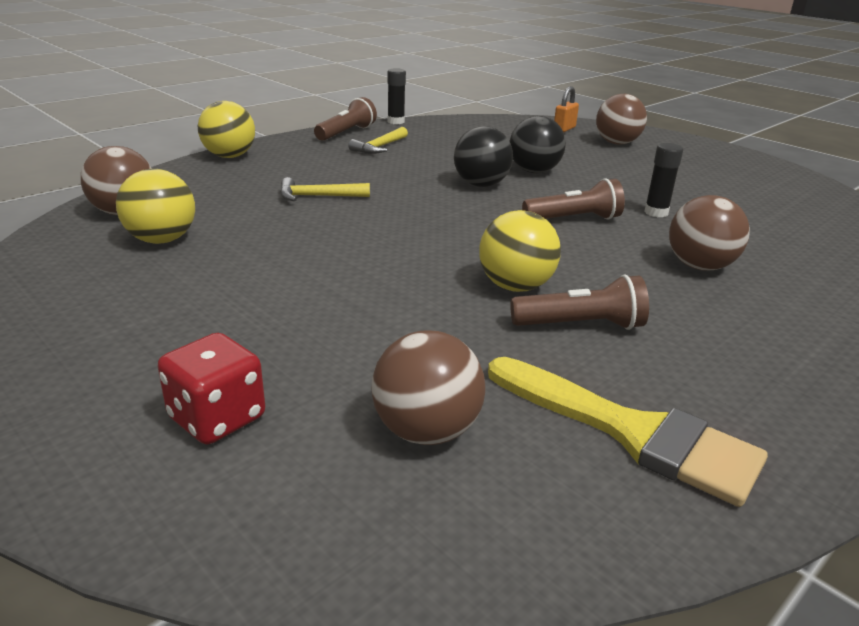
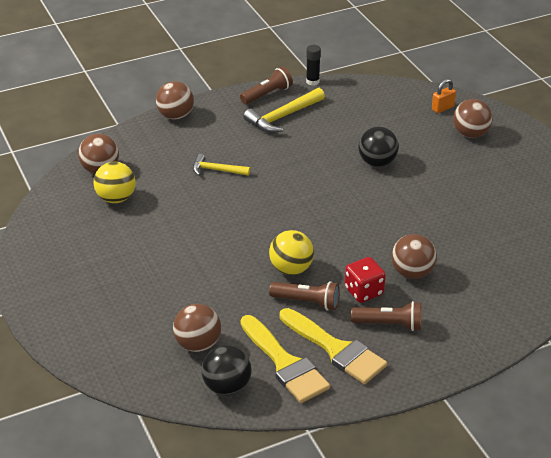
camera: 20 degrees right, 10 degrees up
red dice [157,333,265,445] -> red dice moved to [345,257,386,303]
yellow ball [198,101,255,158] -> brown ball [156,81,194,120]
yellow hammer [349,127,408,154] -> yellow hammer [243,88,325,133], size x1.59
black ball [454,126,513,187] -> black ball moved to [201,345,251,396]
brown flashlight [522,178,625,220] -> brown flashlight moved to [351,301,421,331]
black glue stick [644,143,683,217] -> none
none -> yellow brush [280,308,387,384]

